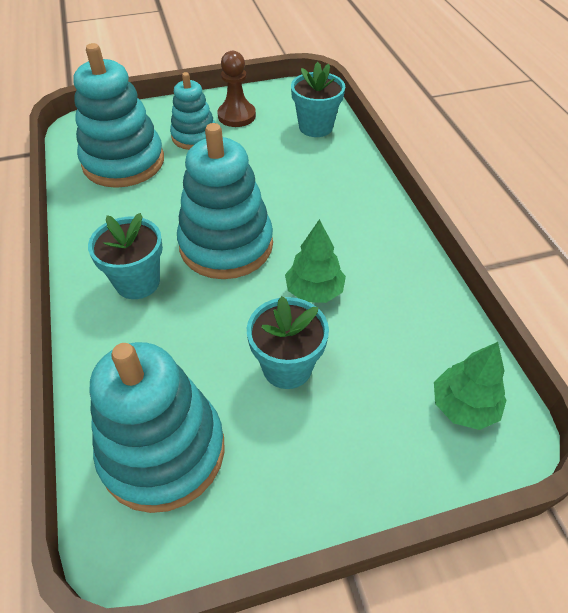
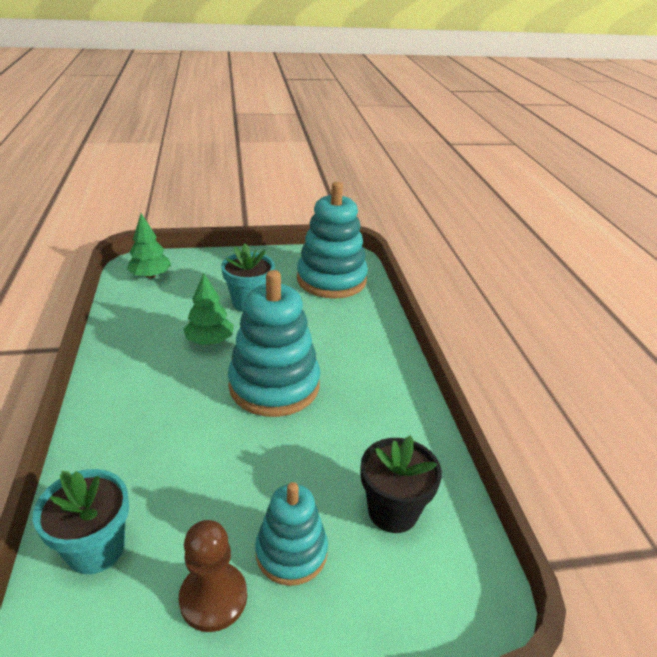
camera: 175 degrees left, 15 degrees down
turquoise stacking toy [73,43,164,188] -> black flower pot [361,435,442,533]
turquoise flower pot [88,213,163,299] -> none

